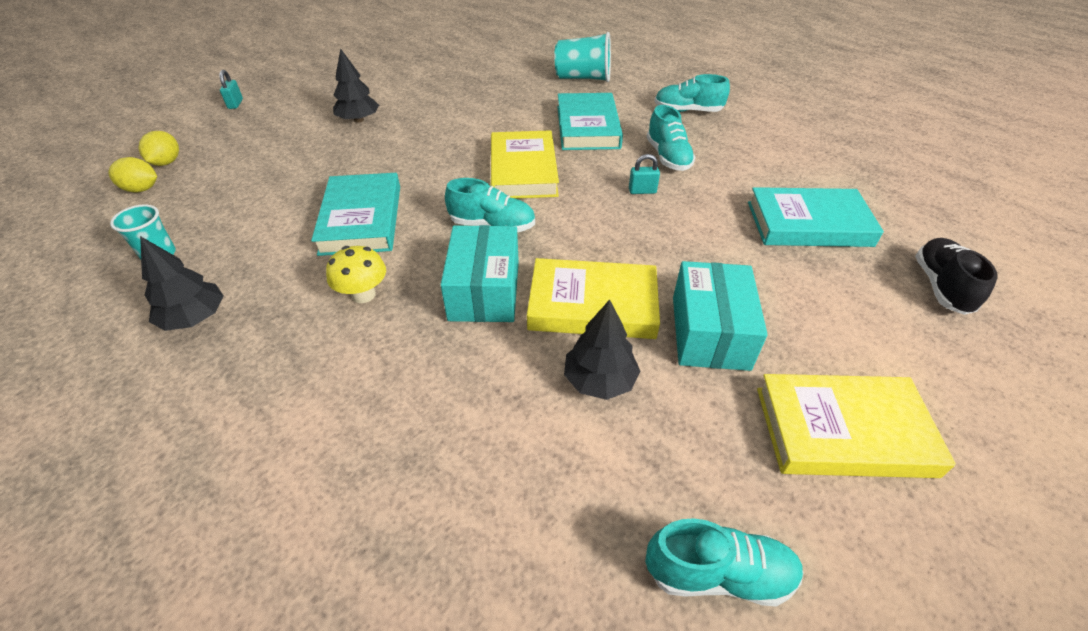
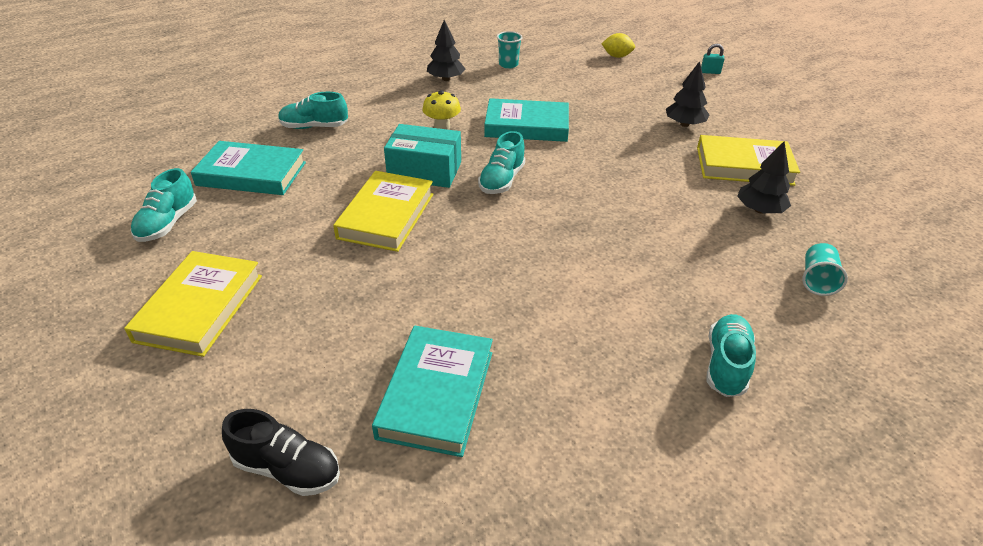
camera: 100 degrees right, 5 degrees down
yellow lemon [108,157,157,193] -> none
yellow book [491,130,559,199] -> yellow book moved to [697,135,800,186]
turquoise cup [555,32,611,82] -> turquoise cup [802,243,848,296], size x0.62
turquoise book [558,93,623,150] -> turquoise book moved to [191,141,306,195]
black tree [564,299,640,400] -> black tree moved to [737,142,791,214]
turquoise padlock [629,154,660,194] -> none
turquoise shoe [647,105,696,171] -> turquoise shoe moved to [278,92,348,129]
turquoise box [673,261,768,371] -> none

